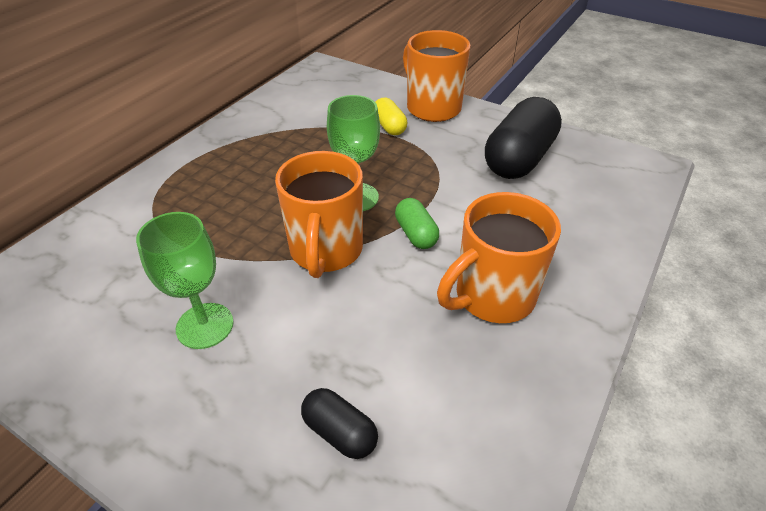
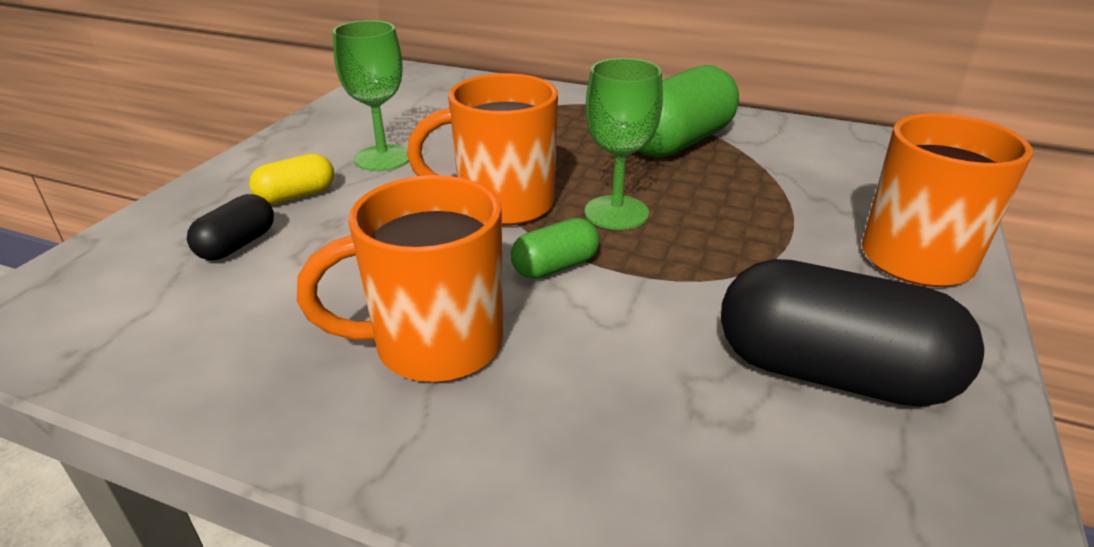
camera: 80 degrees right, 10 degrees down
yellow capsule [375,98,407,135] -> yellow capsule moved to [249,153,334,204]
orange mug [437,192,561,323] -> orange mug turned 60 degrees counterclockwise [297,175,503,382]
none -> green capsule [638,65,739,158]

